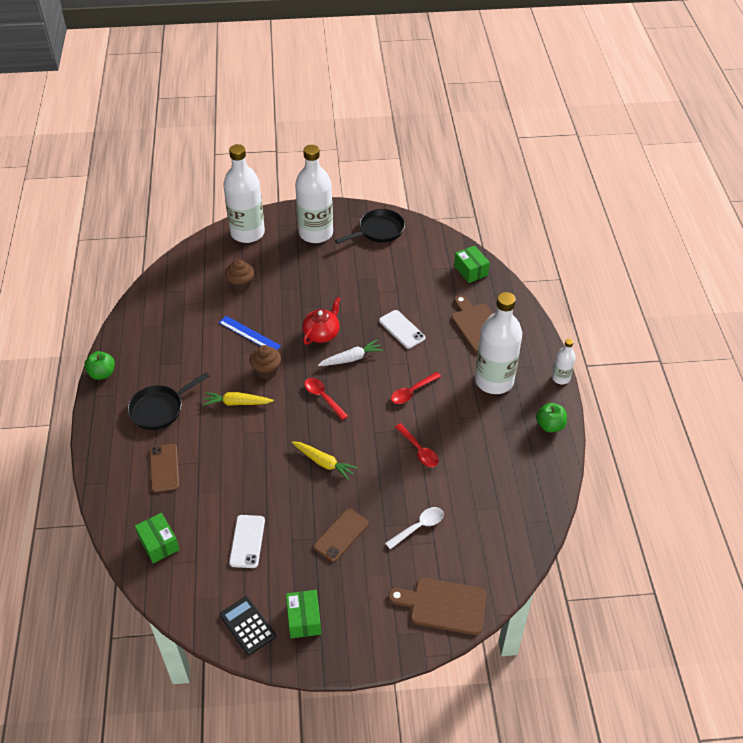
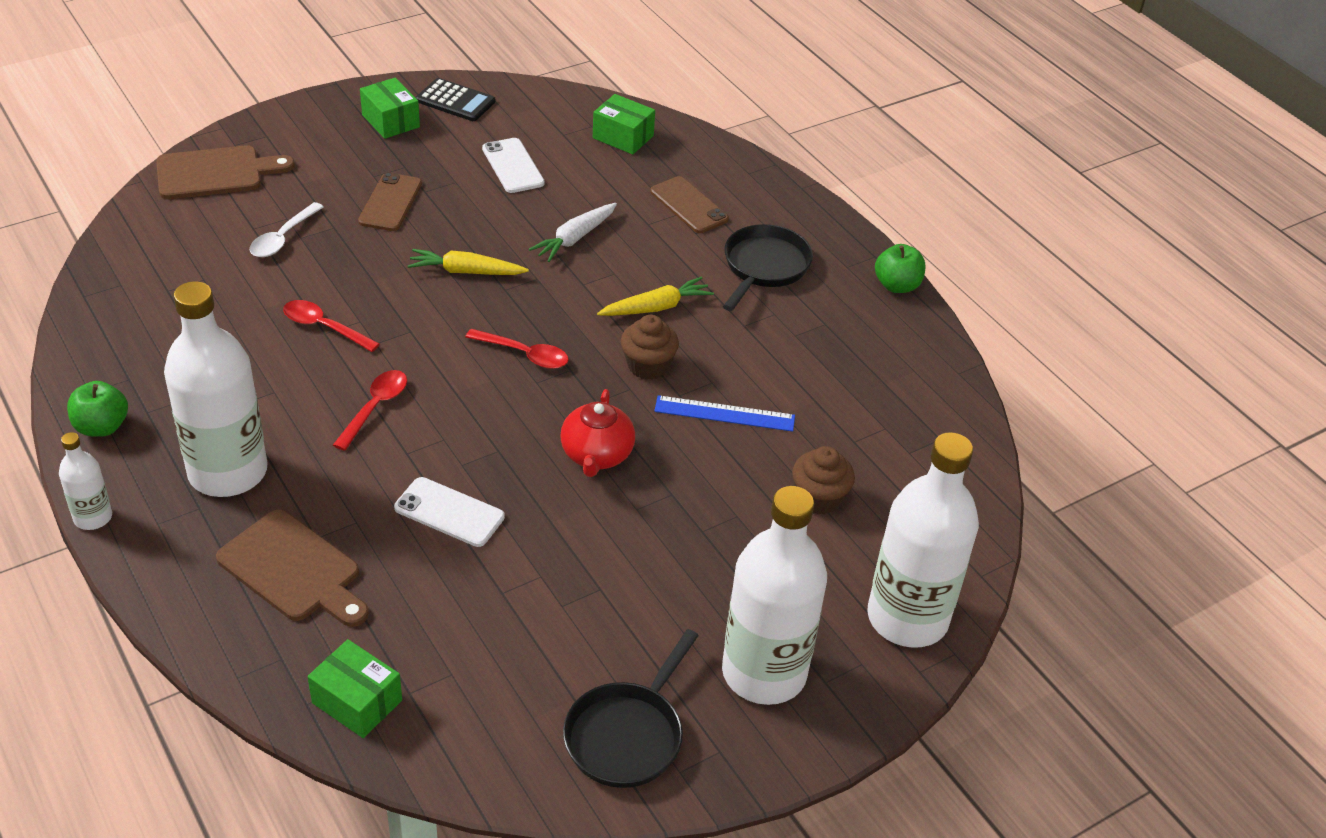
camera: 150 degrees right, 5 degrees down
white carrot [318,340,383,366] -> white carrot moved to [529,203,617,262]

